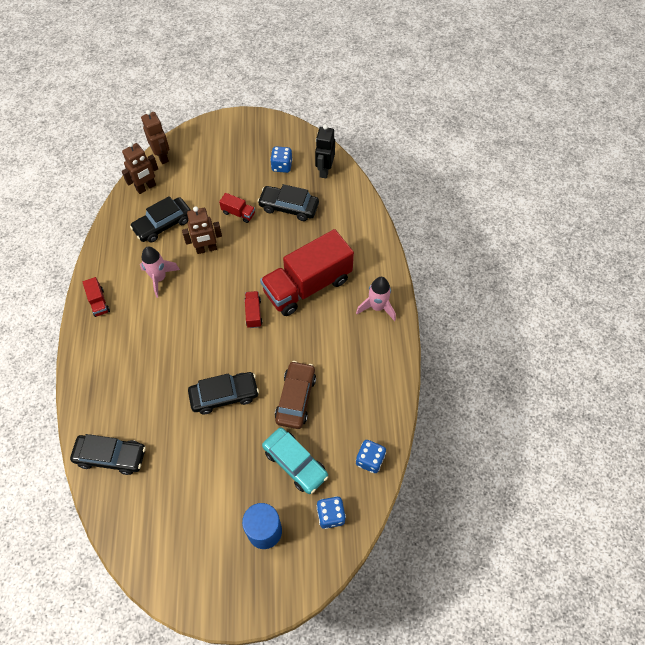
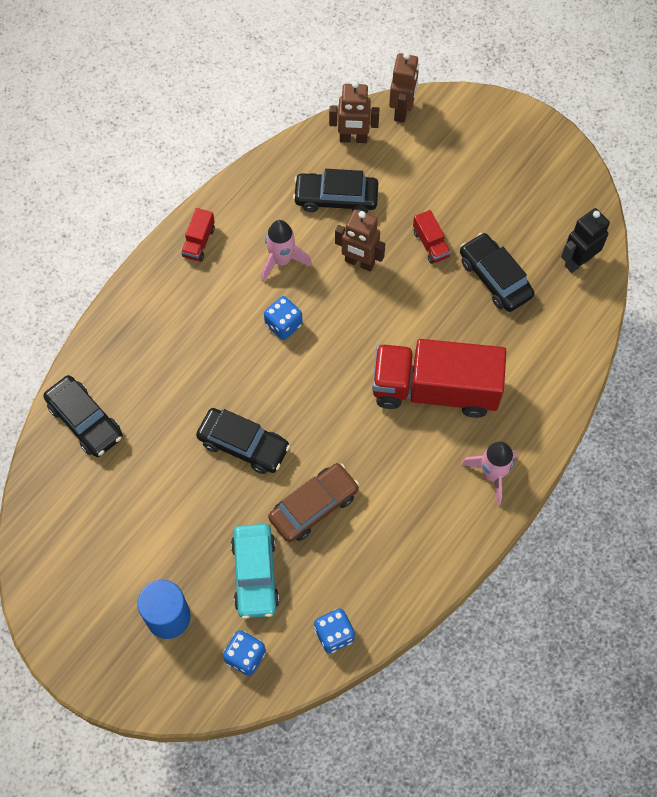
camera: 40 degrees right, 5 degrees up
red truck [244,291,263,328] -> none
blue dice [270,146,293,173] -> blue dice moved to [264,296,303,340]

